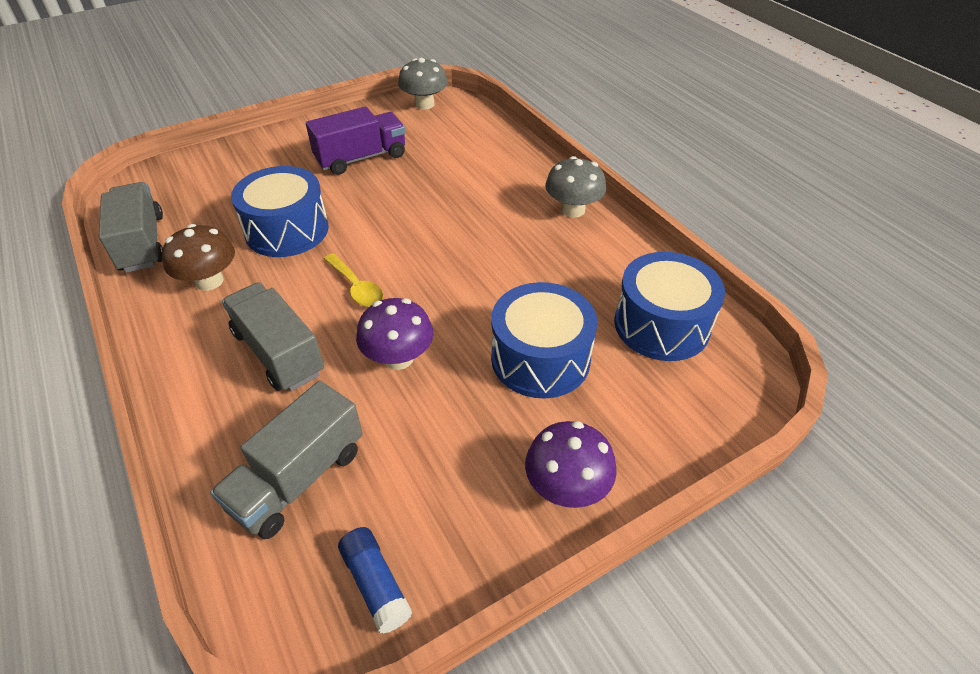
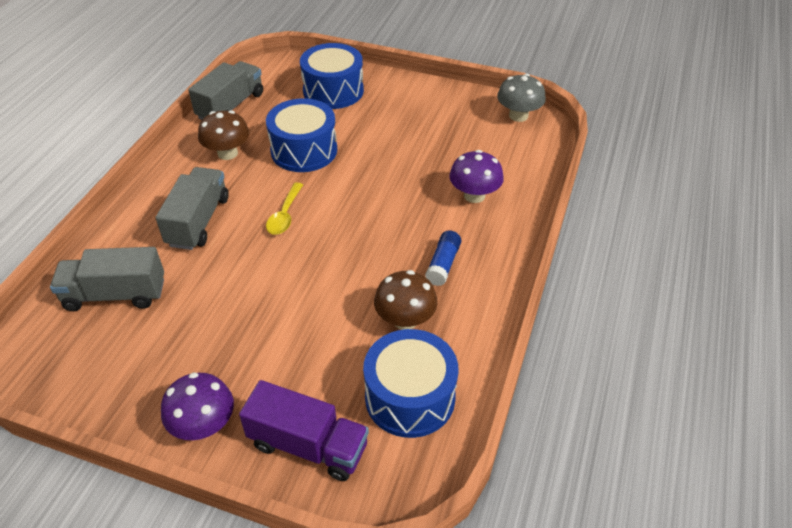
camera: 50 degrees right, 0 degrees up
purple truck [306,107,406,175] -> purple truck moved to [239,380,369,481]
blue glue stick [338,527,413,634] -> blue glue stick moved to [425,230,461,286]
purple mushroom [356,298,433,370] -> purple mushroom moved to [449,150,504,203]
blue drum [491,282,598,399] -> blue drum moved to [300,43,364,109]
grey mushroom [545,156,606,218] -> none
none -> brown mushroom [374,270,438,330]

